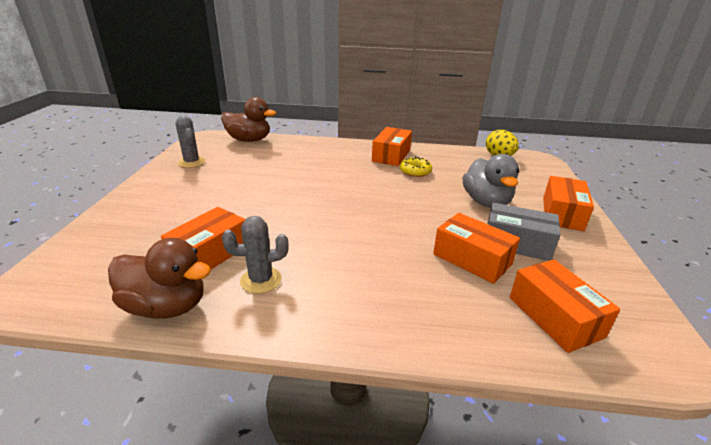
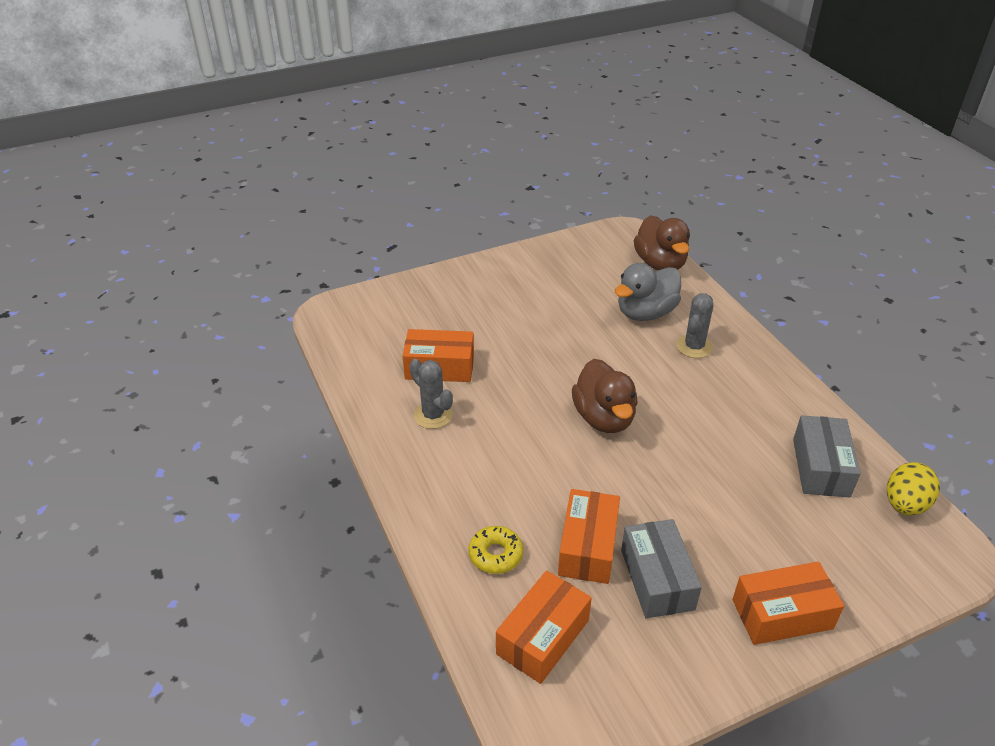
camera: 60 degrees right, 10 degrees up
brown duck [108,238,211,319] -> brown duck moved to [572,359,638,433]
grey cactus [176,116,206,168] -> grey cactus moved to [676,293,713,358]
orange box [372,127,412,166] -> none
yellow donut [400,157,432,177] -> yellow donut moved to [468,526,523,574]
grey duck [463,154,519,208] -> grey duck moved to [615,263,681,321]
none -> grey box [793,415,861,497]

